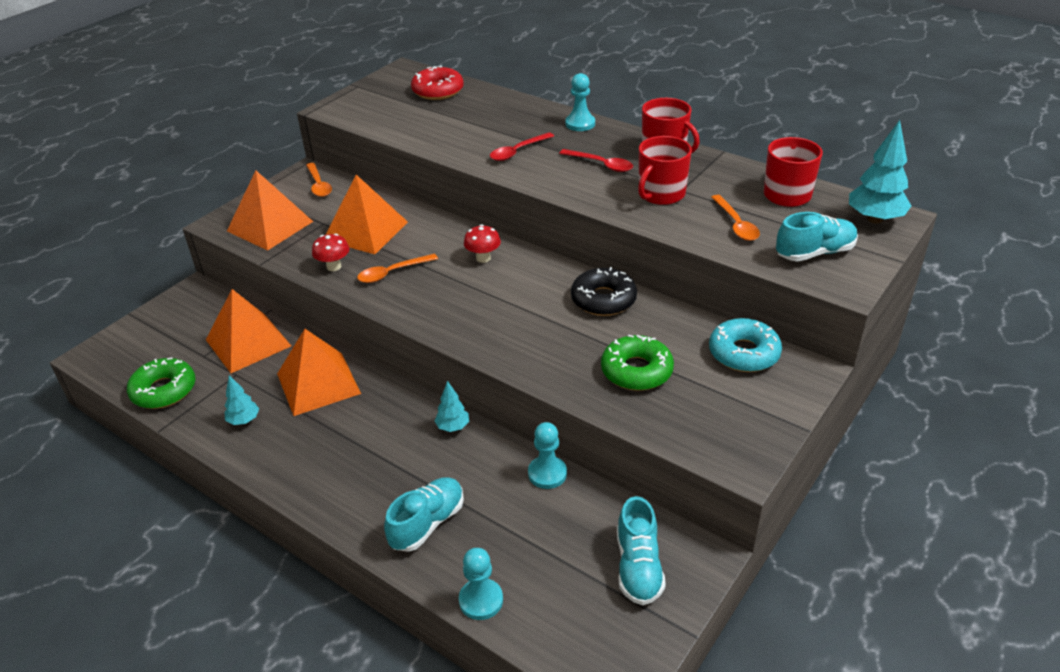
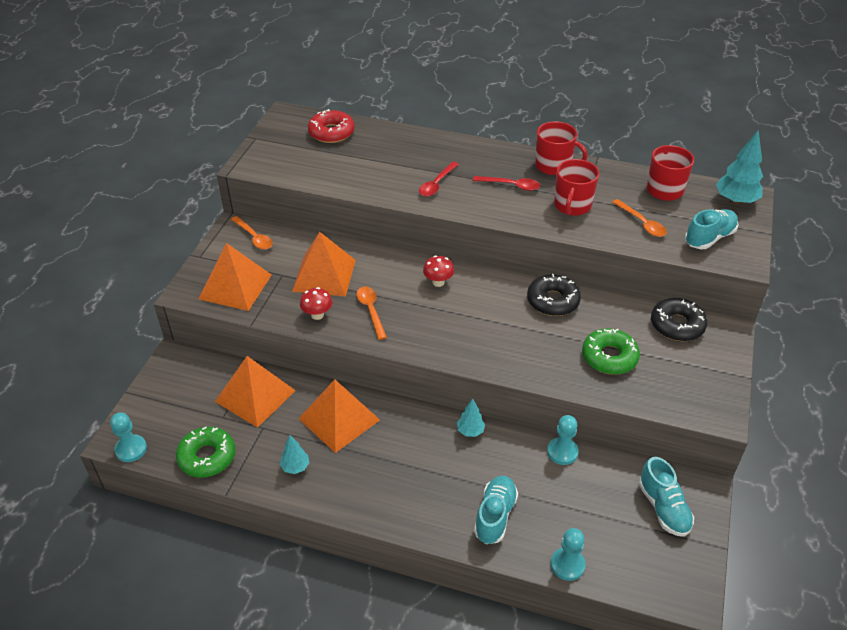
camera: 20 degrees left, 5 degrees up
orange spoon [357,254,438,283] -> orange spoon turned 120 degrees clockwise [356,287,387,340]
turquoise pawn [565,73,595,131] -> turquoise pawn moved to [110,412,147,462]
turquoise donut [709,318,782,372] -> black donut [651,298,707,341]

